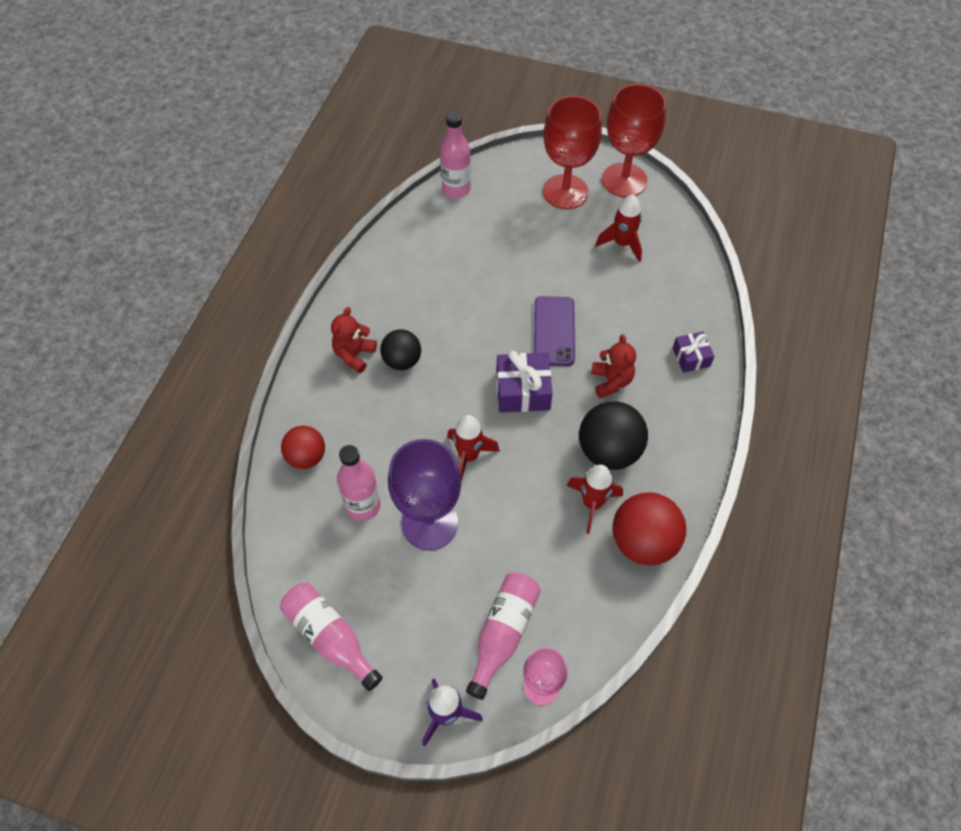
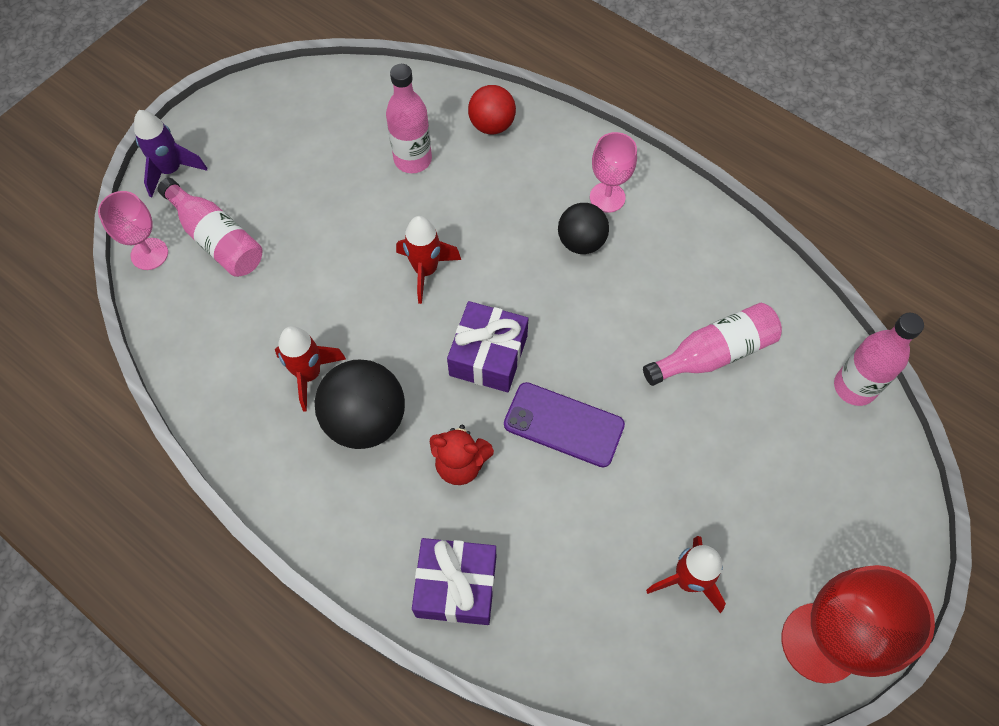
camera: 110 degrees right, 5 degrees up
pink bottle [280,583,383,691] -> pink bottle moved to [643,303,782,386]
red teddy bear [331,307,377,374] -> pink goblet [590,132,637,213]
purple goblet [388,439,461,550] -> none
red goblet [543,96,602,209] -> none
red ball [613,493,686,566] -> none
purple gift [673,332,715,373] -> purple gift [412,538,496,625], size x1.62

